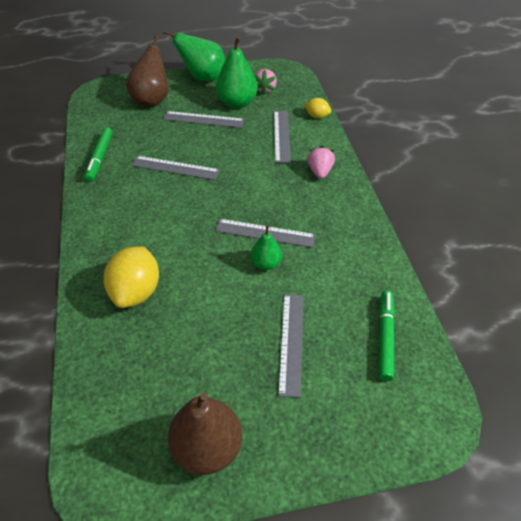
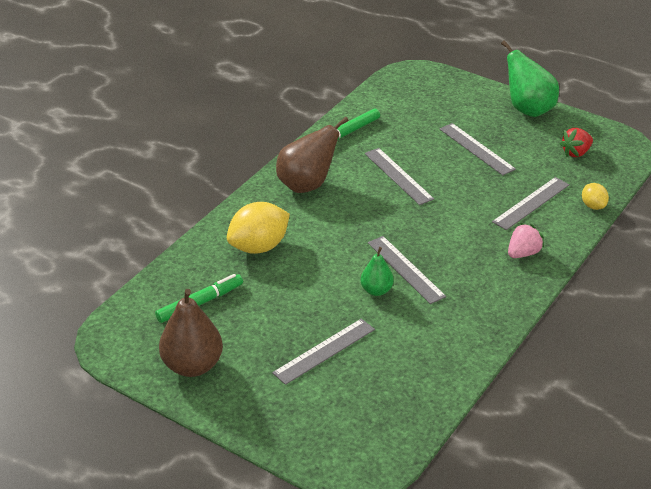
camera: 45 degrees right, 10 degrees down
brown pear [126,35,169,107] -> brown pear moved to [276,117,349,193]
green pear [216,36,258,109] -> none
pink strawberry [254,69,277,95] -> red strawberry [559,128,593,157]
green marker [379,290,395,381] -> green marker moved to [155,274,243,323]

